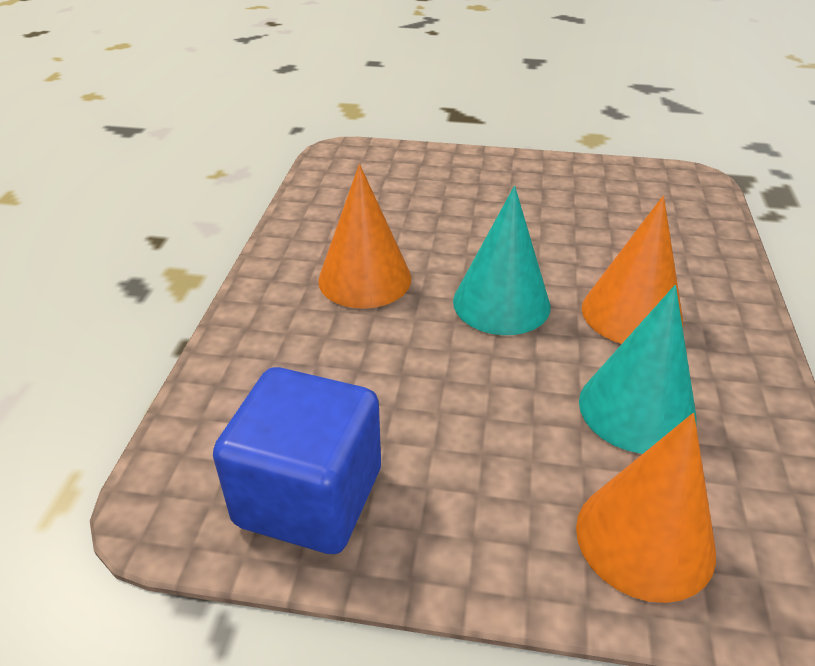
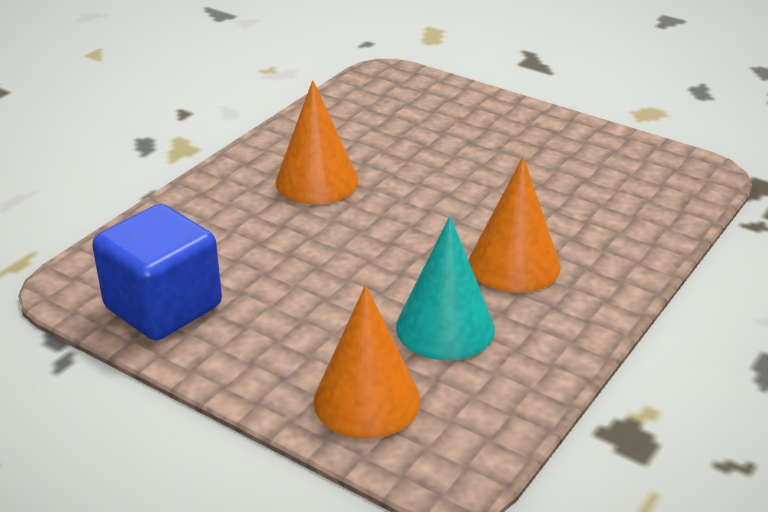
camera: 25 degrees right, 5 degrees down
turquoise cone [453,186,551,335] -> none

